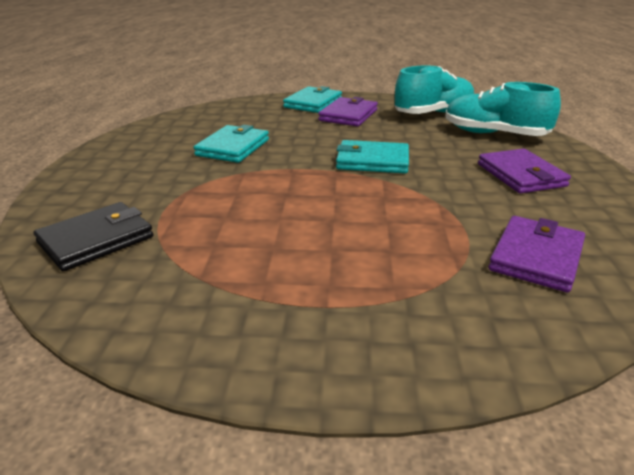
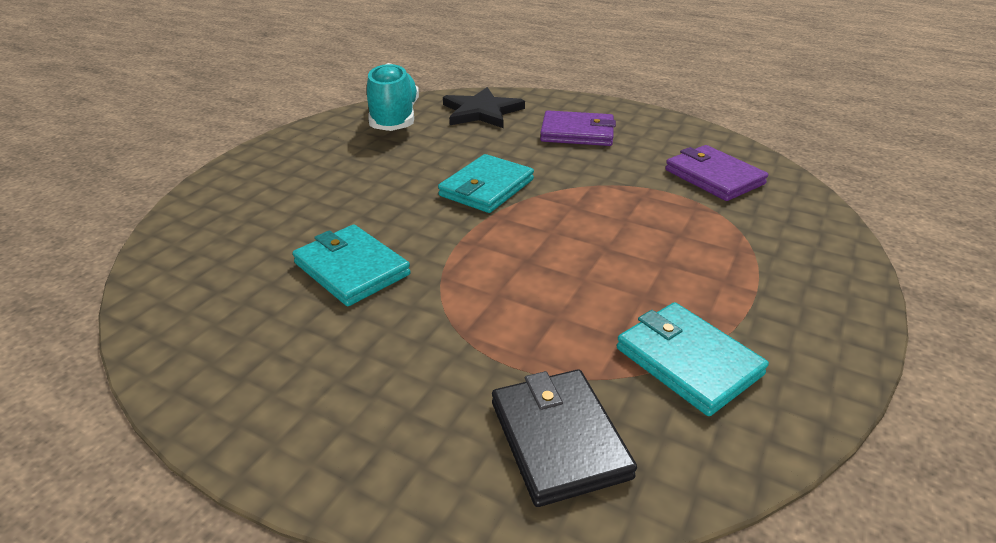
camera: 65 degrees left, 5 degrees up
turquoise wallet [283,86,342,113] -> turquoise wallet moved to [617,302,769,416]
purple wallet [318,97,378,126] -> none
turquoise shoe [445,82,561,136] -> black star [443,87,525,128]

